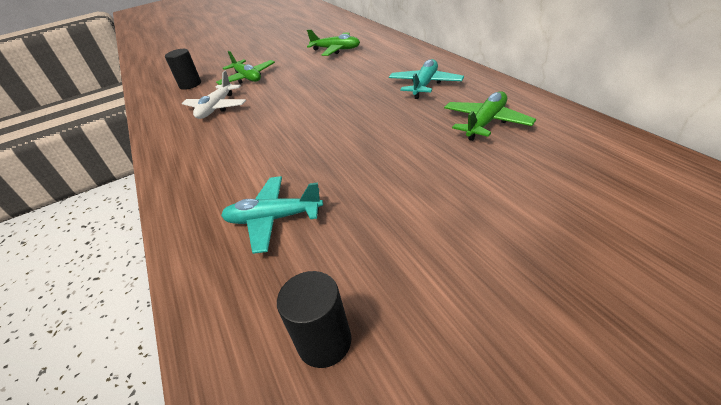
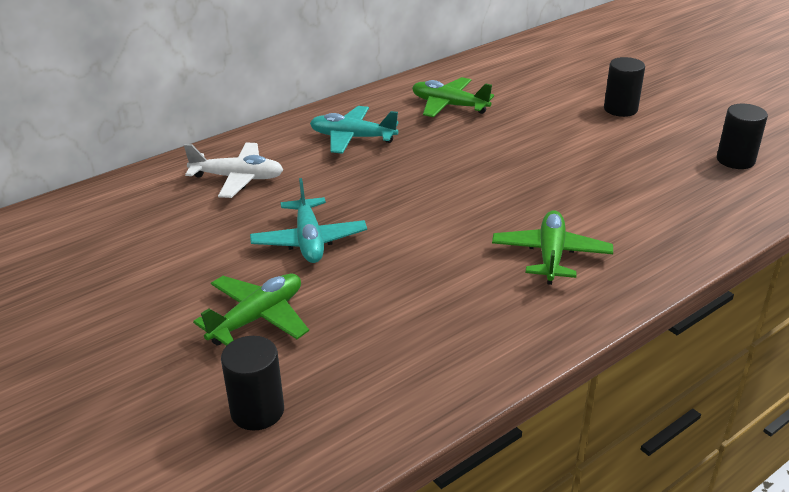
camera: 105 degrees left, 5 degrees down
white plane [182,71,246,119] -> white plane moved to [184,142,283,198]
turquoise plane [221,176,323,254] -> turquoise plane moved to [250,178,367,263]
green plane [307,30,360,56] -> green plane moved to [492,210,613,285]
none -> black cylinder [604,57,645,117]

